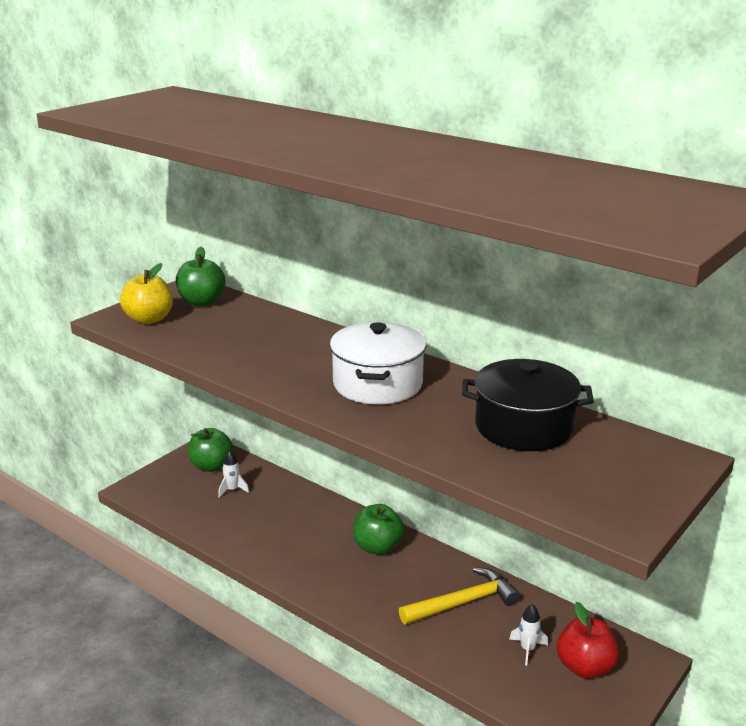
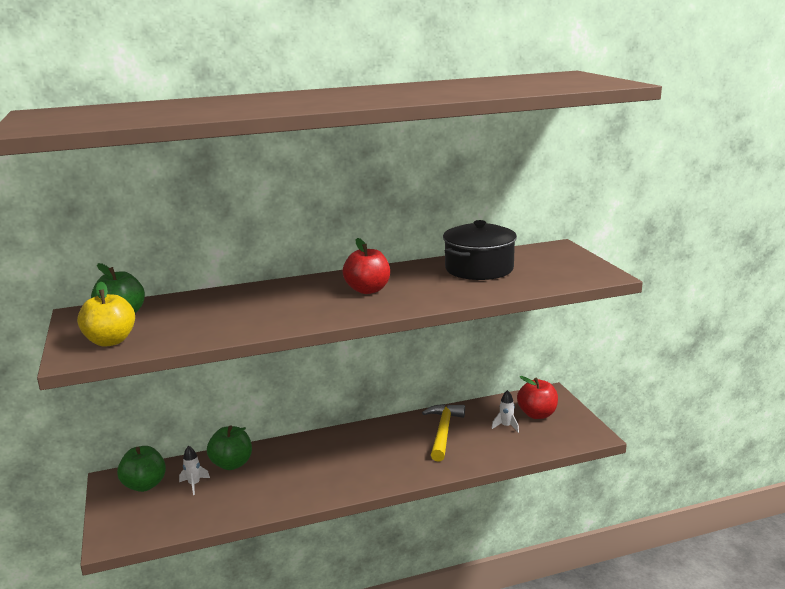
camera: 55 degrees left, 5 degrees down
white pot [330,322,426,404] -> red apple [342,238,390,294]
green apple [353,504,404,555] -> green apple moved to [207,425,252,470]

